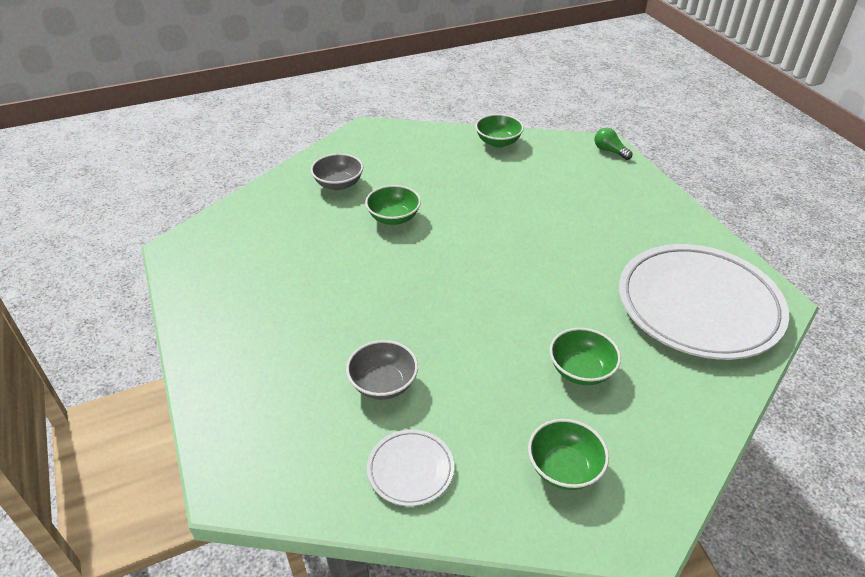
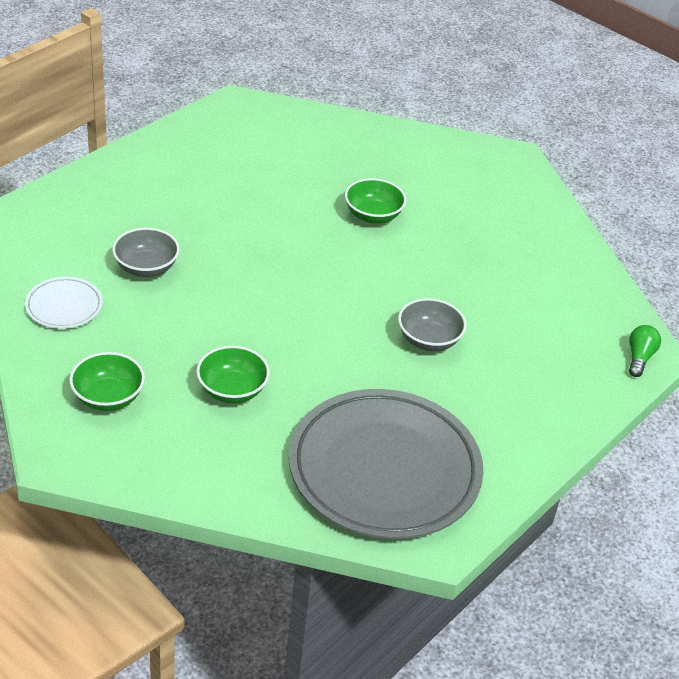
camera: 60 degrees right, 0 degrees up
grey bowl [311,153,363,190] -> grey bowl moved to [398,298,467,351]
green bowl [475,114,524,148] -> none
white plate [619,244,789,360] -> grey plate [289,389,483,539]

